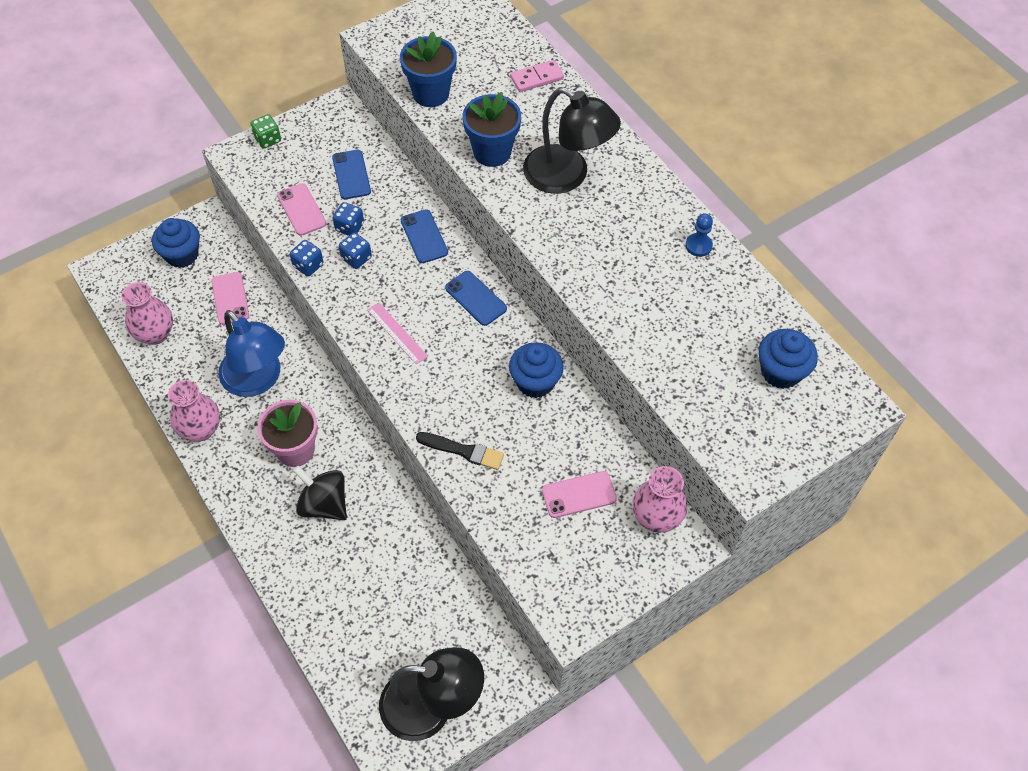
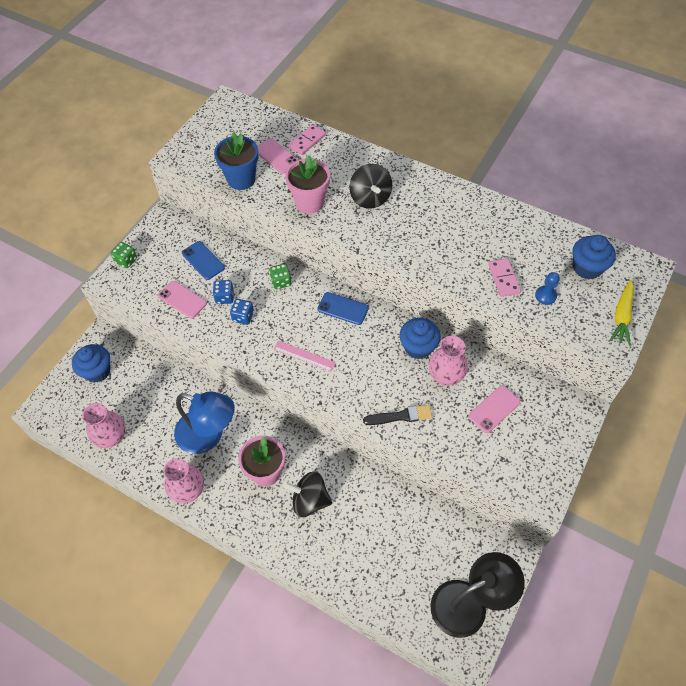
camera: 25 degrees left, 0 degrees up
pink phone [212,272,249,325] -> pink phone moved to [257,138,298,174]
blue dice [290,240,323,276] -> none
blue phone [401,209,448,263] -> green dice [269,264,292,289]
blue flower pot [463,92,521,167] -> pink flower pot [285,155,330,214]
black lamp [523,87,621,194] -> black spinning top [349,164,392,209]
pink vase [632,466,687,533] -> pink vase moved to [428,336,468,386]
blue pawn [685,214,713,257] -> blue pawn moved to [535,272,560,305]
none -> pink domino [488,258,521,297]
none -> yellow carrot [610,280,634,346]

